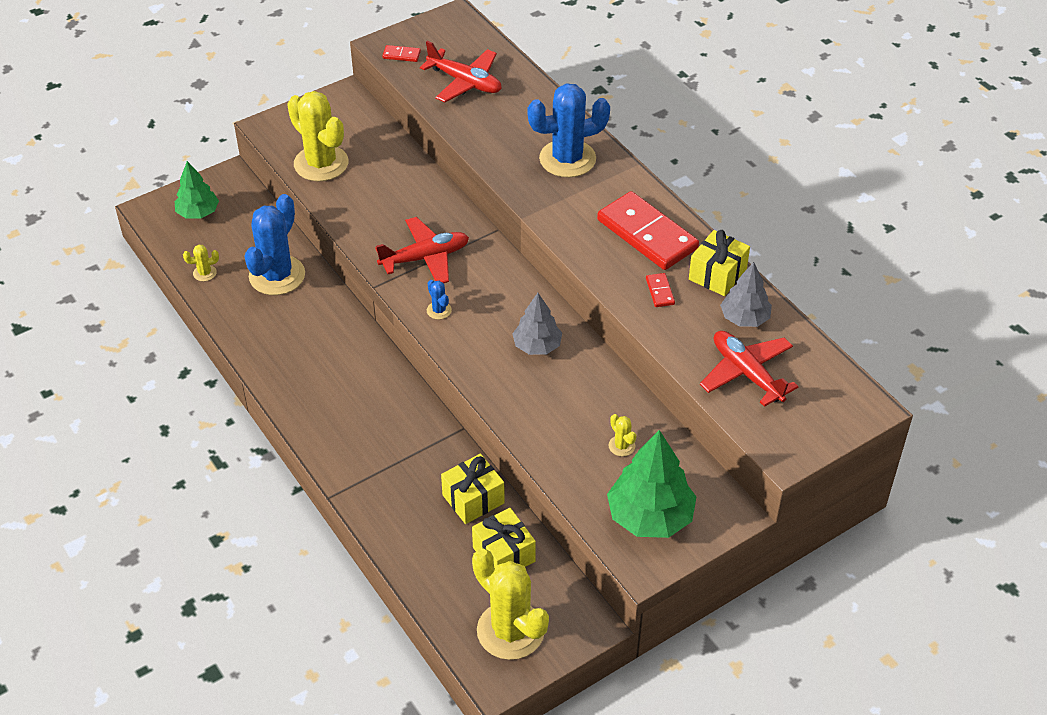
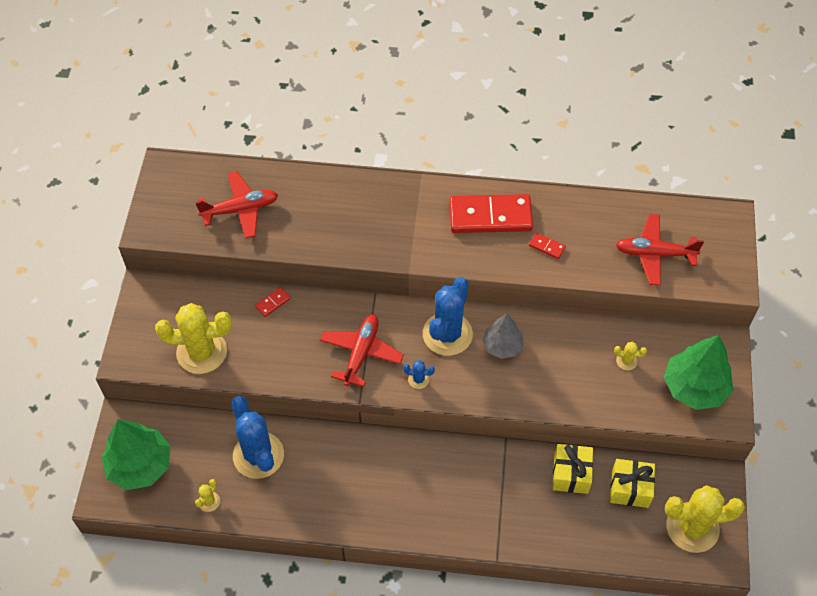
camera: 50 degrees left, 10 degrees up
green tree [175,161,219,219] -> green tree [101,419,171,490], size x1.62
red domino [382,45,421,62] -> red domino moved to [255,287,291,317]
blue cactus [527,83,610,178] -> blue cactus moved to [423,277,473,356]
yellow gift [689,230,750,296] -> none
grey tree [720,262,772,327] -> none

